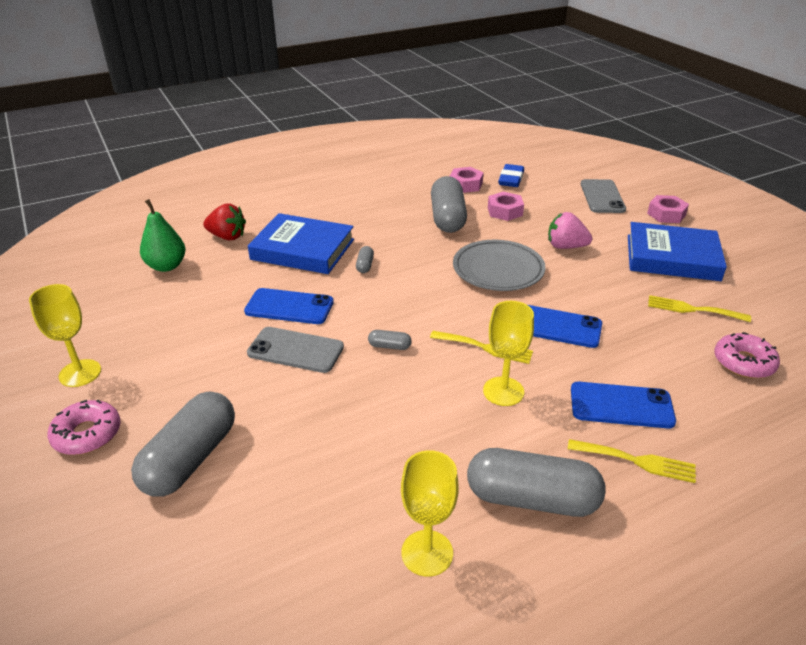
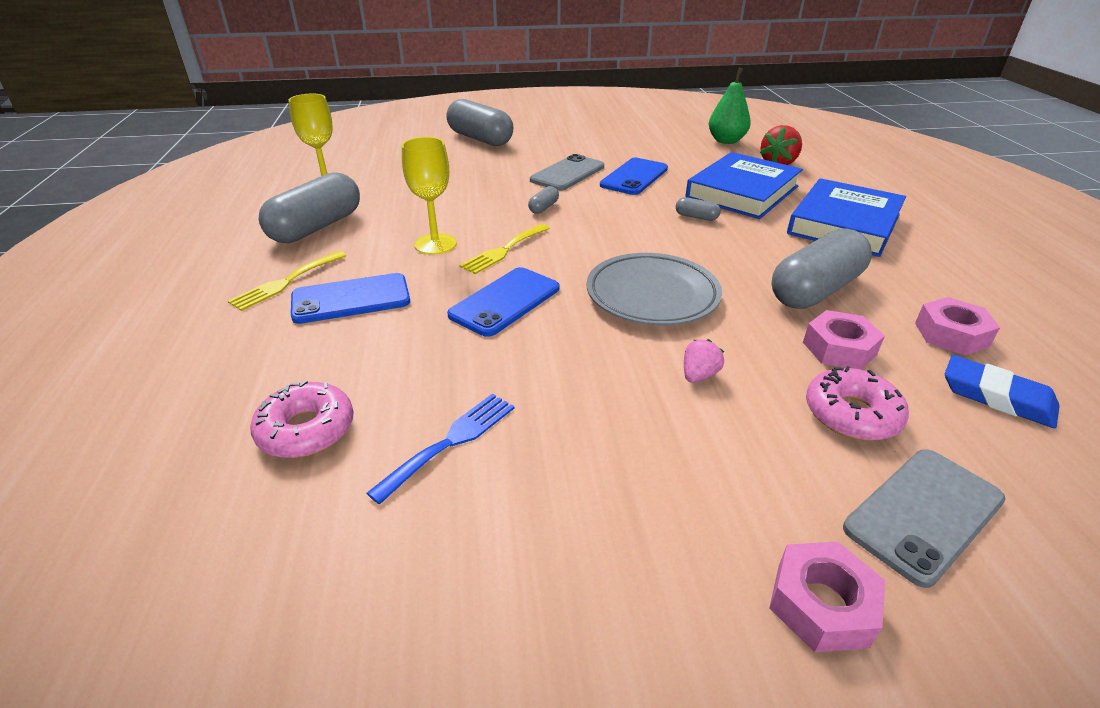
camera: 110 degrees right, 0 degrees up
yellow goblet [29,284,101,387] -> none
pink donut [48,400,121,455] -> pink donut moved to [806,366,909,440]
grey capsule [431,176,467,233] -> grey capsule turned 60 degrees counterclockwise [771,228,872,309]
pink strawberry [548,212,592,249] -> pink strawberry [684,339,724,382], size x0.59
blue phone [571,382,676,429] -> blue phone turned 45 degrees clockwise [291,273,410,324]
grey phone [581,179,626,213] -> grey phone turned 60 degrees counterclockwise [843,449,1006,588]
blue book [628,222,727,281] -> blue book moved to [787,178,906,257]
yellow fork [648,295,751,322] -> blue fork [366,394,514,504]

